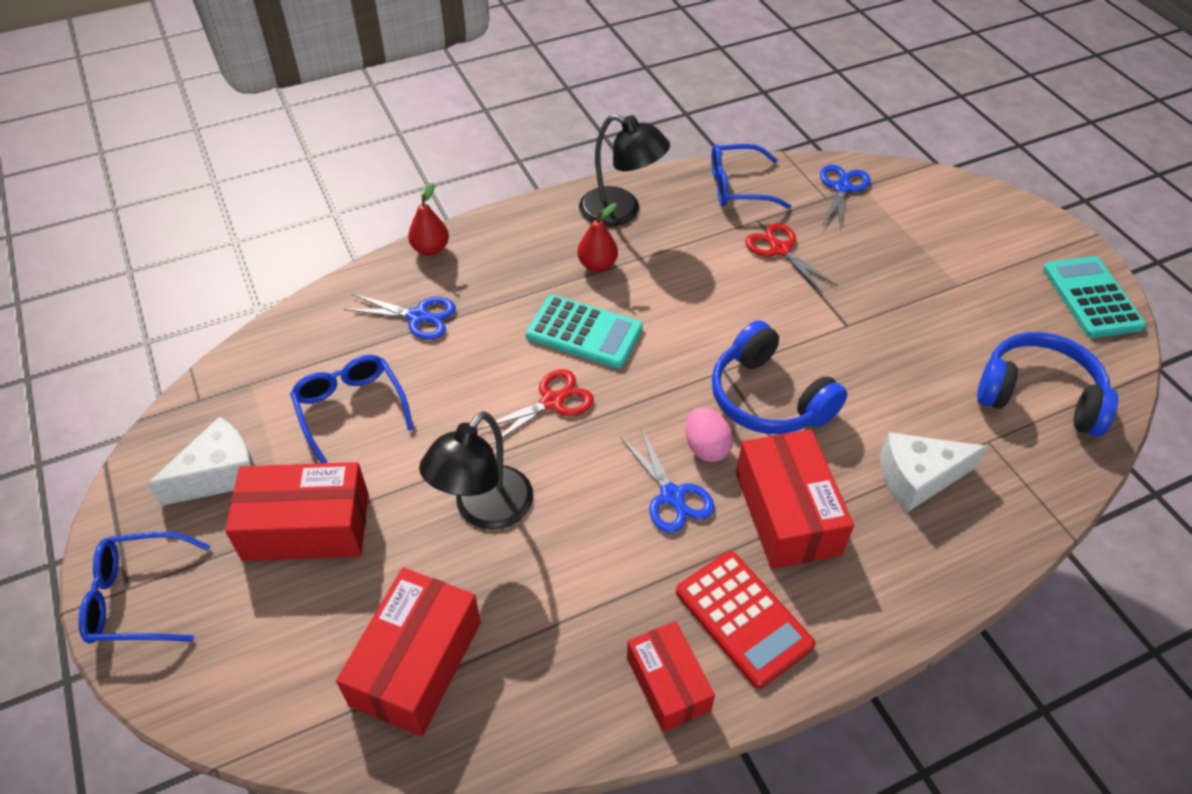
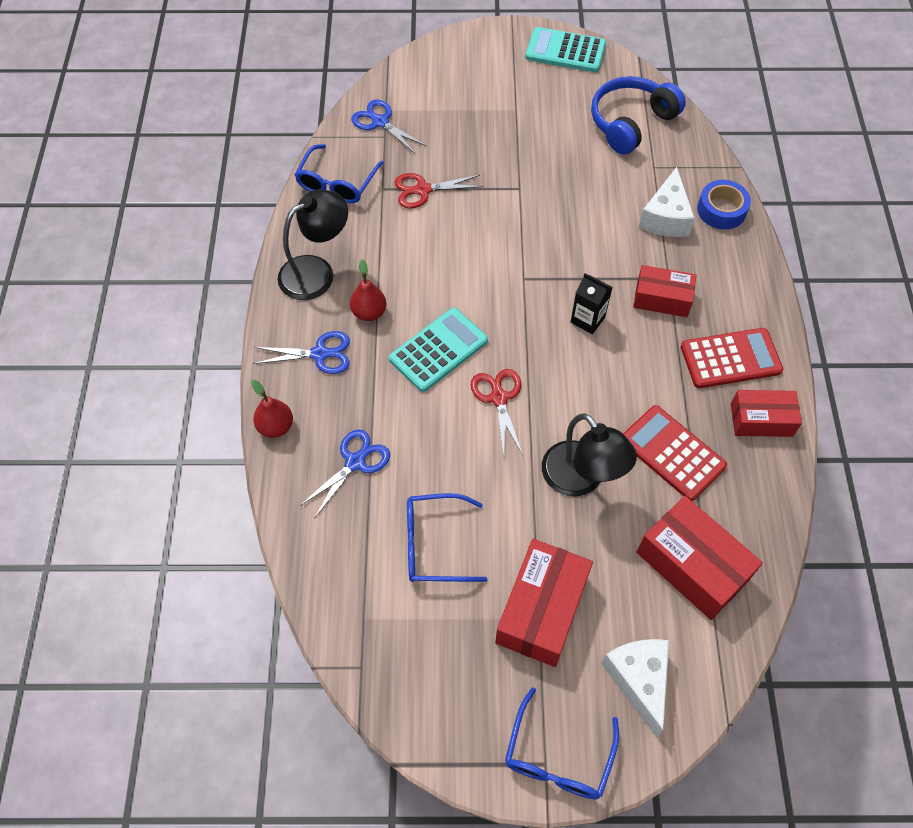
camera: 65 degrees left, 10 degrees up
white cheese [147,416,255,506] -> white cheese moved to [601,639,669,737]
blue scissors [620,428,715,533] -> blue scissors moved to [253,331,350,374]
pink egg [686,407,733,462] -> black carton [571,273,613,334]
blue headphones [712,320,848,434] -> none
red box [736,429,854,569] -> red box [633,265,696,317], size x0.65
none -> red calculator [623,405,727,501]
none -> blue tape [697,180,751,230]

